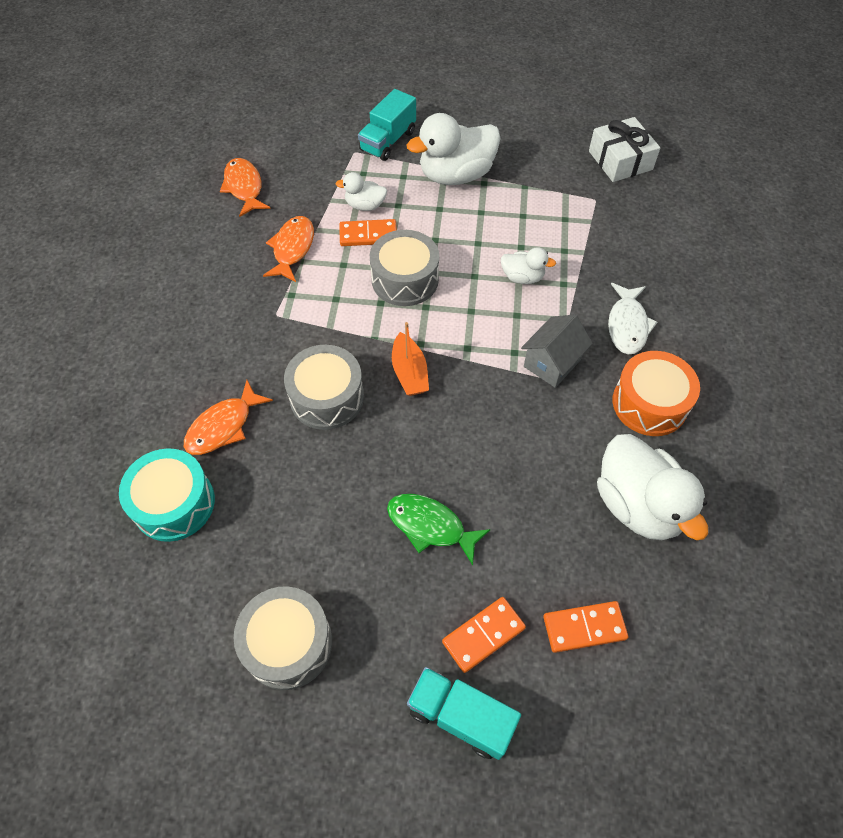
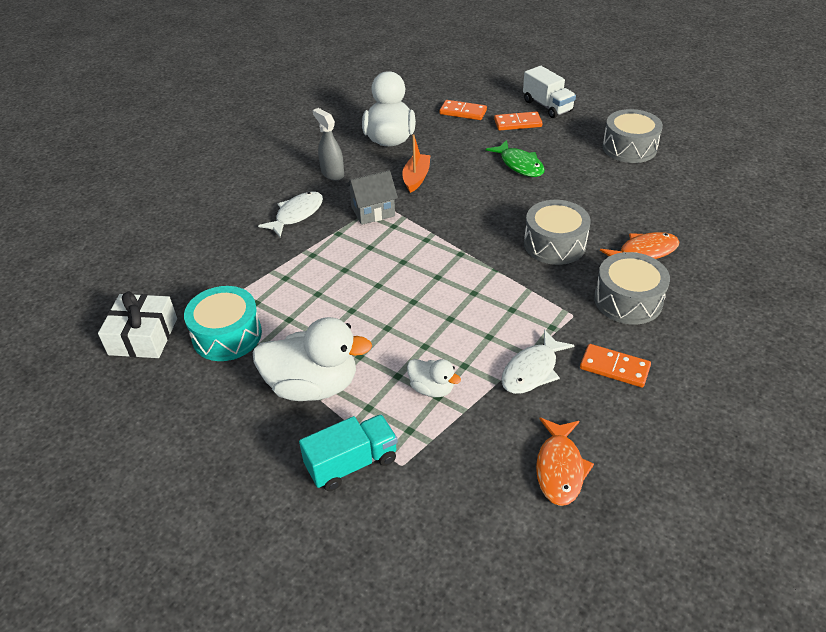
camera: 150 degrees left, 15 degrees down
turquoise drum [119,448,215,542] -> turquoise drum moved to [184,286,262,361]
orange fish [263,216,314,282] -> white fish [501,329,575,394]
orange domino [339,219,397,246] -> orange domino moved to [580,344,651,388]
grey drum [370,230,439,306] -> grey drum moved to [594,252,670,325]
orange boat [392,322,429,396] -> orange boat moved to [402,134,431,193]
turquoise truck [407,667,521,760] -> white truck [523,66,576,118]
white duck [501,247,556,284] -> none
orange drum [613,351,700,436] -> grey spray bottle [312,108,344,181]

